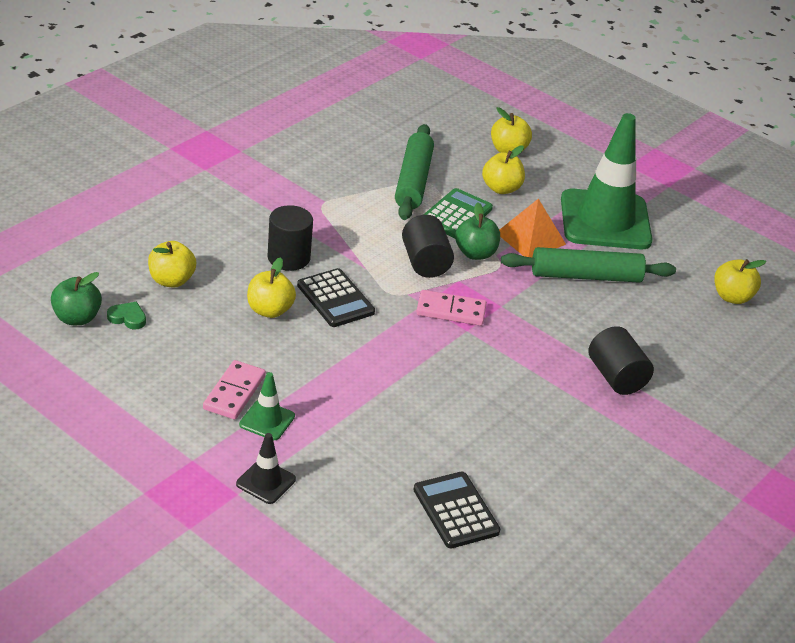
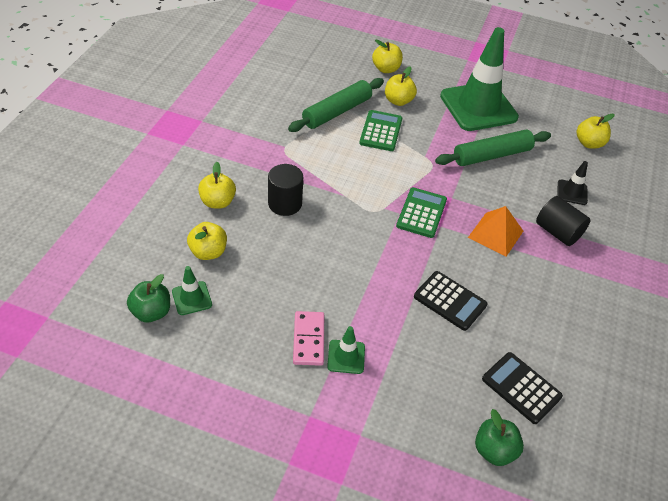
camera: 20 degrees left, 10 degrees up
green heart [107,302,146,330] -> green traffic cone [172,266,212,315]
black traffic cone [236,433,296,504] -> black traffic cone moved to [557,161,588,205]
yellow apple [247,257,296,318] -> yellow apple moved to [198,162,236,208]
black calculator [297,268,375,327] -> black calculator moved to [414,271,488,331]
green rolling pin [395,124,434,220] -> green rolling pin turned 60 degrees clockwise [288,78,384,132]
black cylinder [402,215,454,278] -> none
pink domino [416,290,487,326] -> green calculator [396,187,447,238]
green apple [455,203,500,260] -> green apple moved to [475,409,524,466]
orange pyramid [499,199,566,257] -> orange pyramid moved to [468,206,523,257]

